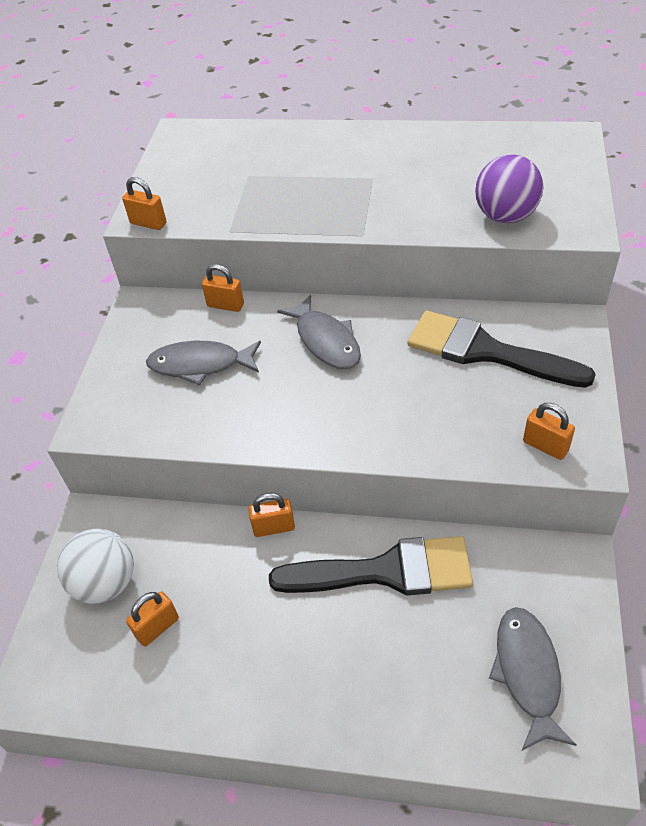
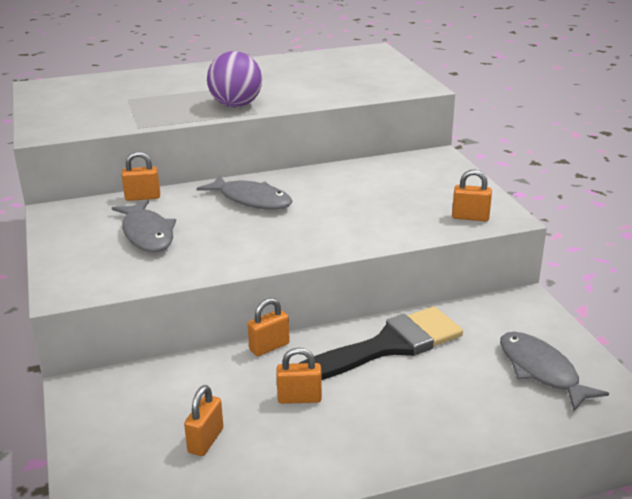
camera: 30 degrees left, 20 degrees down
white ball [57,529,134,604] -> none
orange padlock [122,177,167,230] -> orange padlock moved to [276,347,322,404]
grey fish [146,341,261,385] -> grey fish turned 90 degrees counterclockwise [112,199,176,252]
black brush [407,311,596,388] -> none
purple ball [475,154,543,223] -> purple ball moved to [207,51,262,107]

